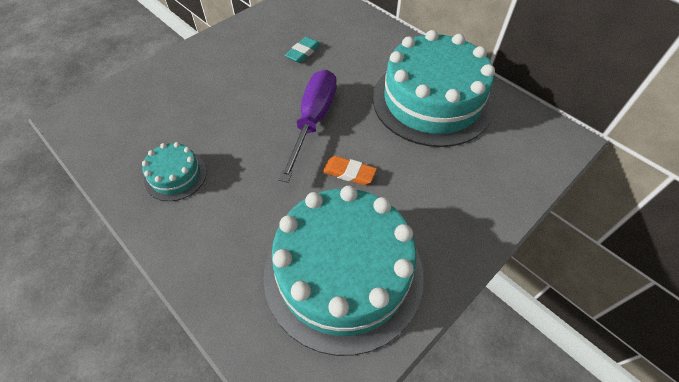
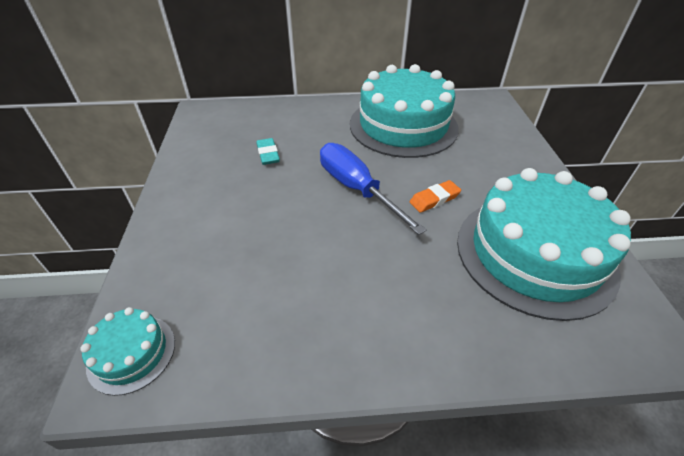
camera: 50 degrees left, 10 degrees down
turquoise cake [142,142,207,201] -> turquoise cake moved to [81,307,175,396]
purple screwdriver [279,70,337,183] -> blue screwdriver [320,143,427,235]

